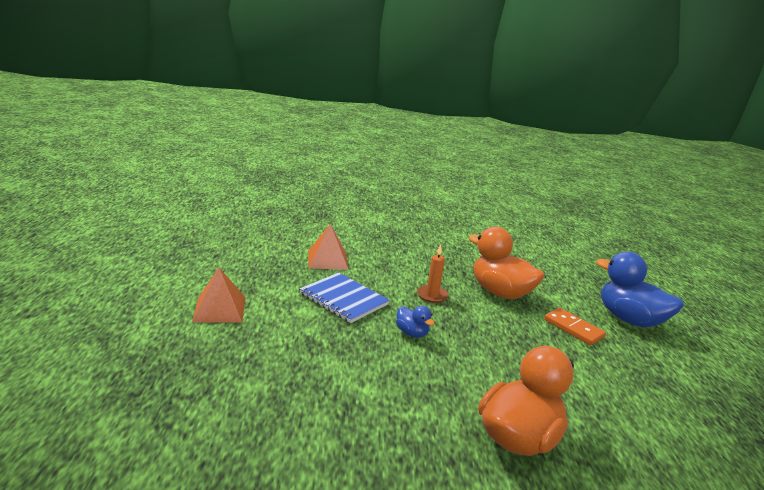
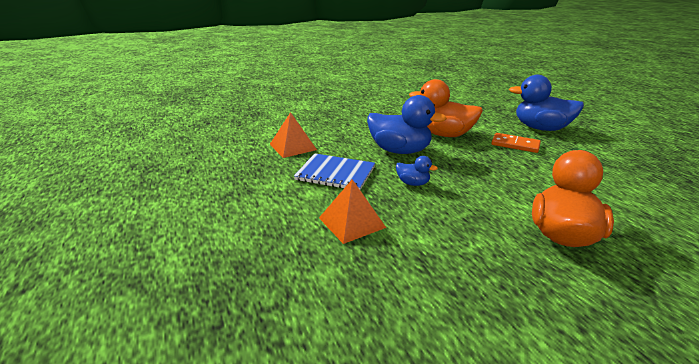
camera: 20 degrees left, 5 degrees up
orange pyramid [192,268,246,323] -> orange pyramid moved to [319,179,386,244]
orange candle [417,245,449,303] -> blue duck [367,95,447,154]

